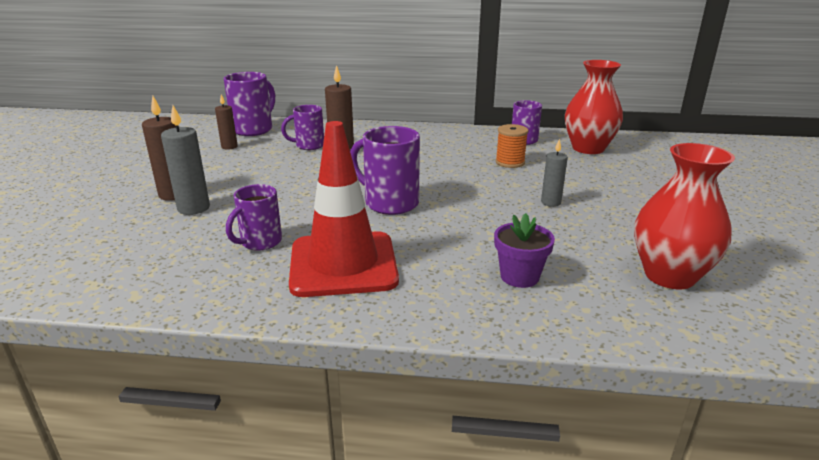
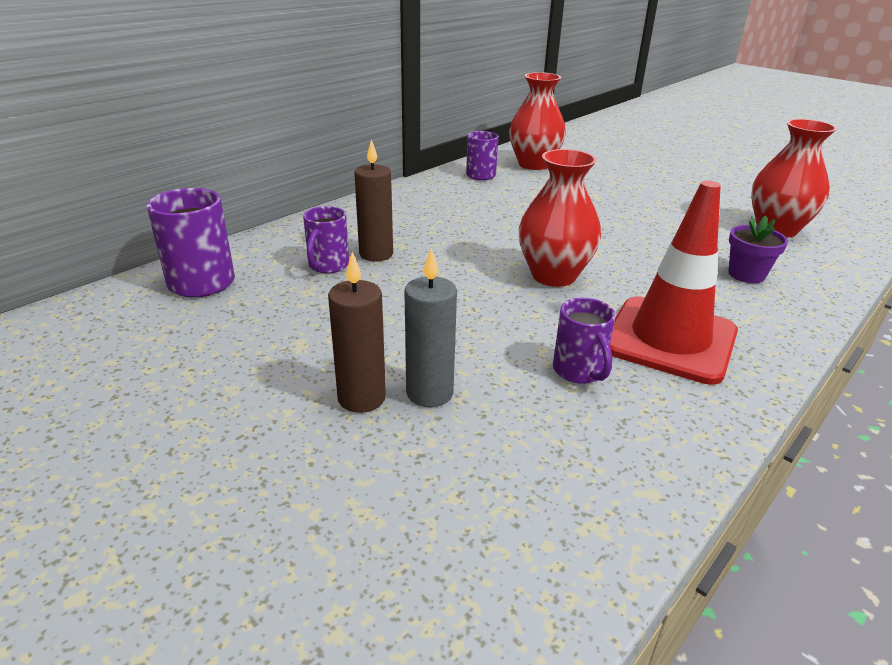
camera: 55 degrees left, 5 degrees up
brown candle [215,95,238,150] -> none
purple mug [350,126,420,215] -> red vase [519,149,601,287]
orange spool [495,124,528,168] -> none
grey candle [541,139,568,207] -> none

